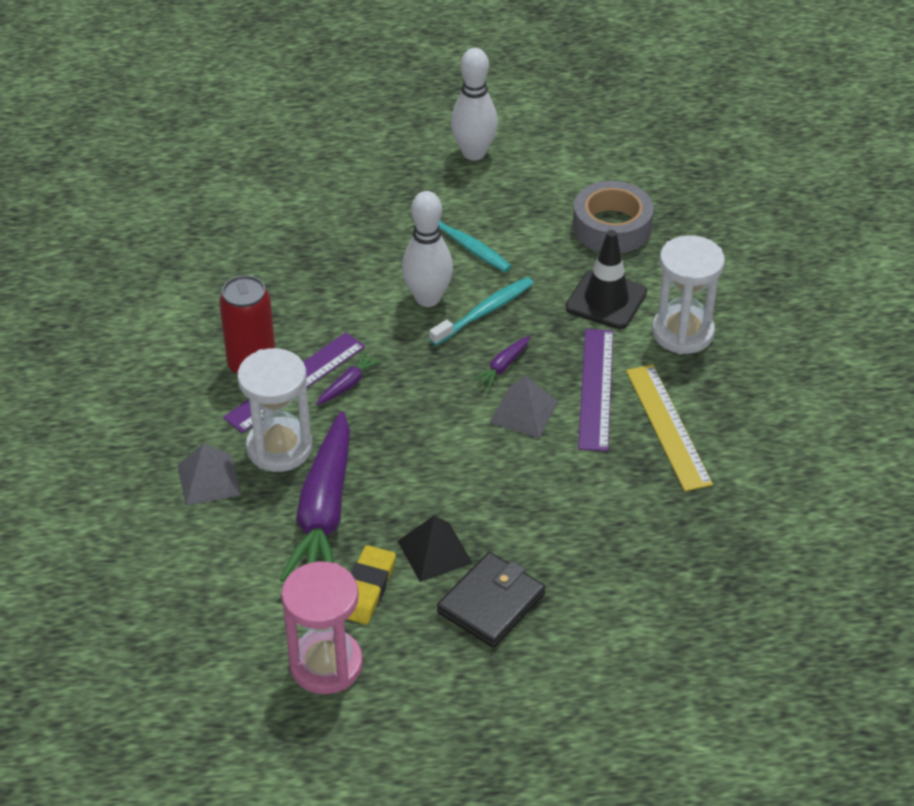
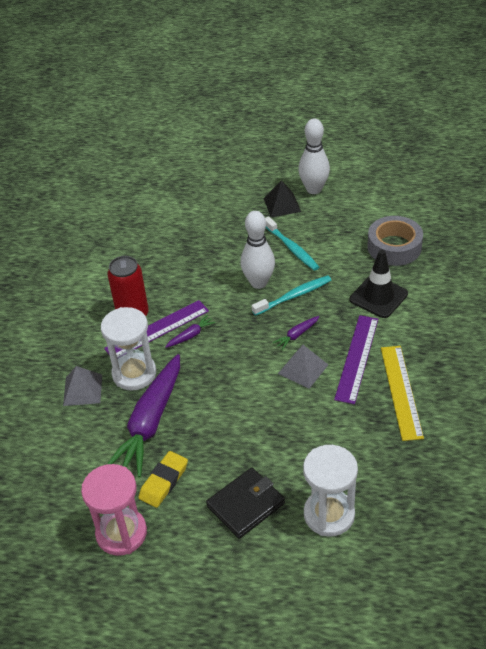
camera: 15 degrees right, 0 degrees up
black pyramid [398,515,472,582] -> black pyramid moved to [263,180,301,217]
white hourglass [652,235,725,354] -> white hourglass moved to [303,445,358,536]

